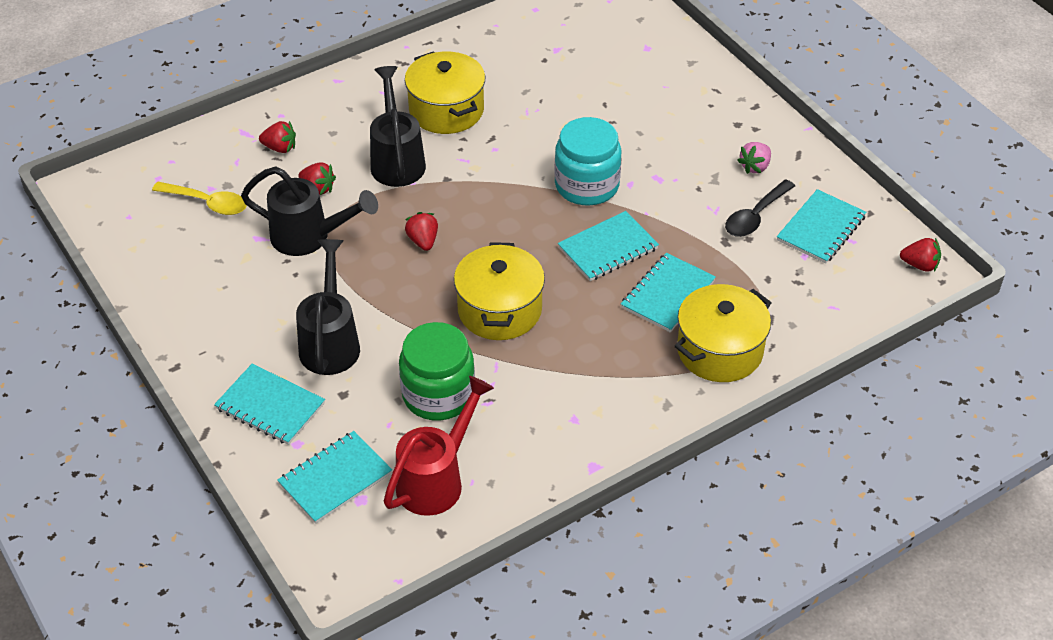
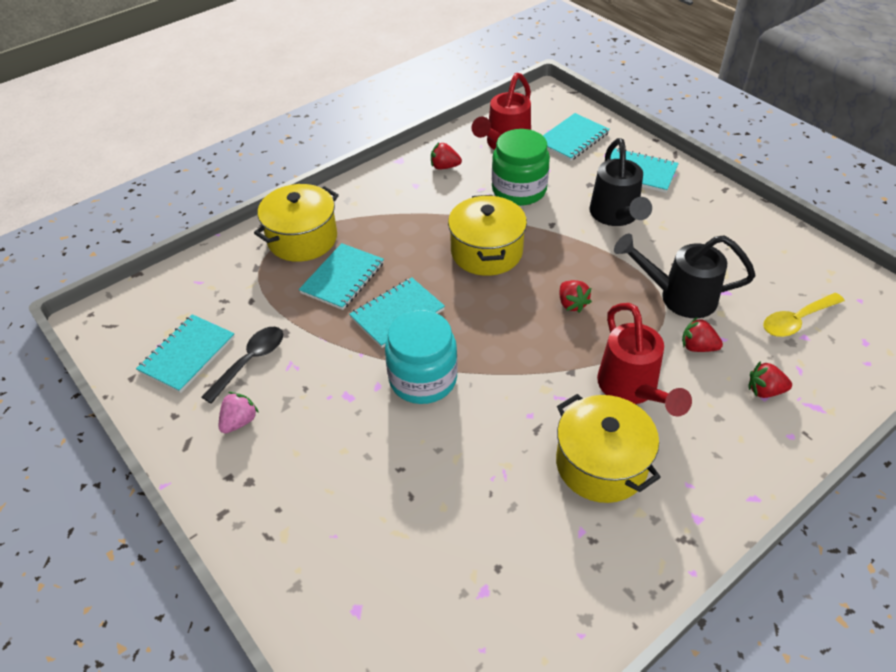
camera: 175 degrees right, 0 degrees up
yellow spoon [152,182,247,215] -> yellow spoon turned 45 degrees counterclockwise [763,293,845,337]
black watering can [370,66,426,187] -> red watering can [597,303,692,417]
red strawberry [900,238,941,272] -> red strawberry moved to [431,142,462,170]

